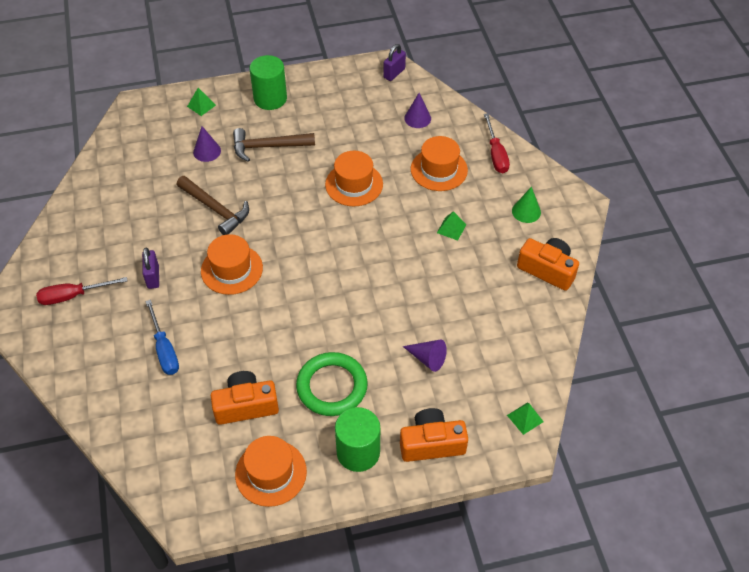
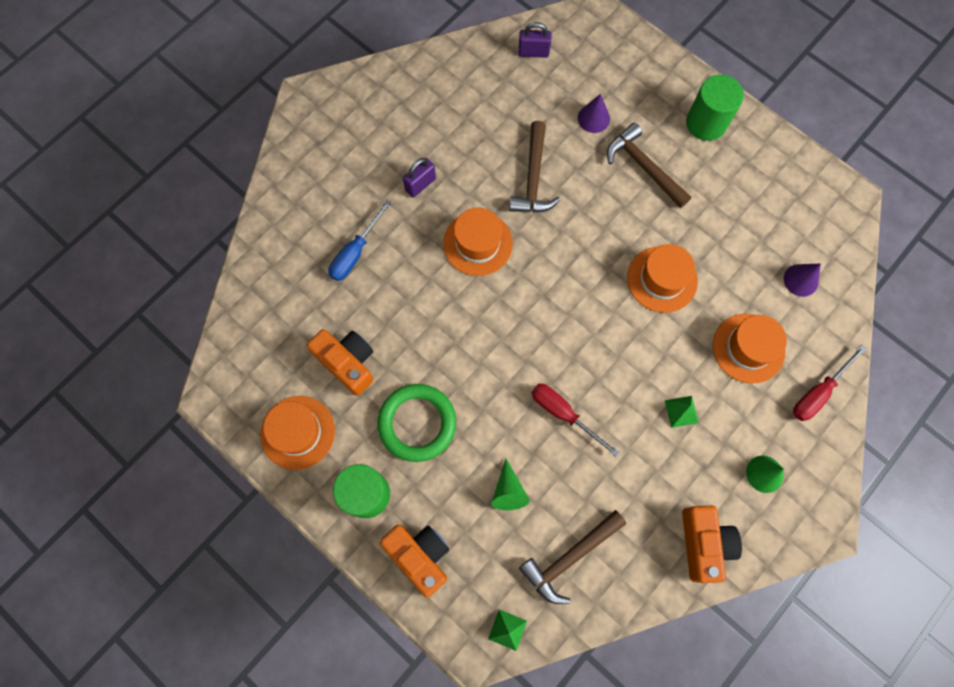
camera: 55 degrees right, 20 degrees up
red screwdriver [36,277,128,305] -> red screwdriver moved to [531,384,619,457]
green pyramid [187,88,216,116] -> none
purple padlock [383,44,406,81] -> purple padlock moved to [518,22,551,58]
purple cone [403,339,447,372] -> green cone [492,458,530,510]
none -> brown hammer [519,510,626,604]

